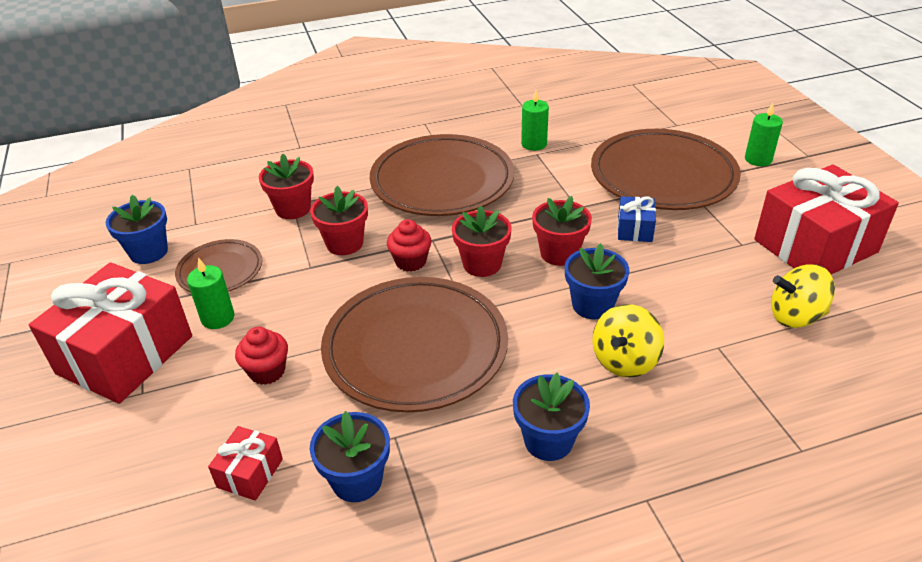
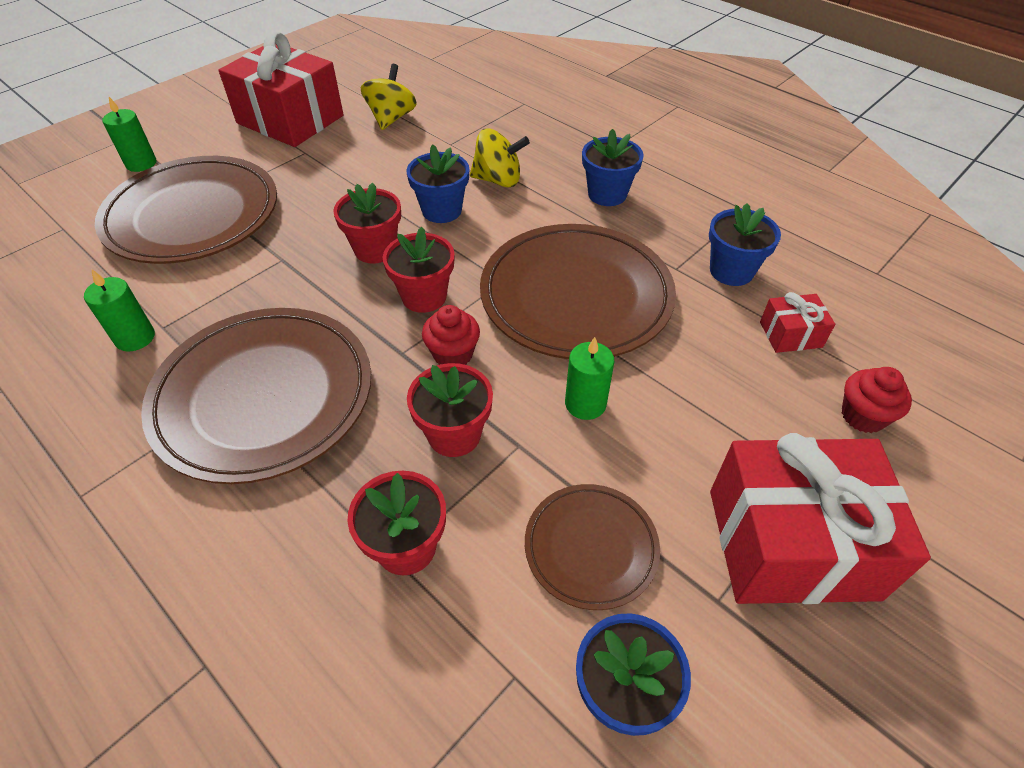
camera: 120 degrees left, 10 degrees up
green candle [187,257,234,329] -> green candle moved to [565,337,614,420]
red cupcake [235,327,288,385] -> red cupcake moved to [842,367,912,433]
blue gift [618,196,656,242] -> none
yellow spinning top [771,264,835,328] -> yellow spinning top turned 135 degrees counterclockwise [361,64,417,130]

